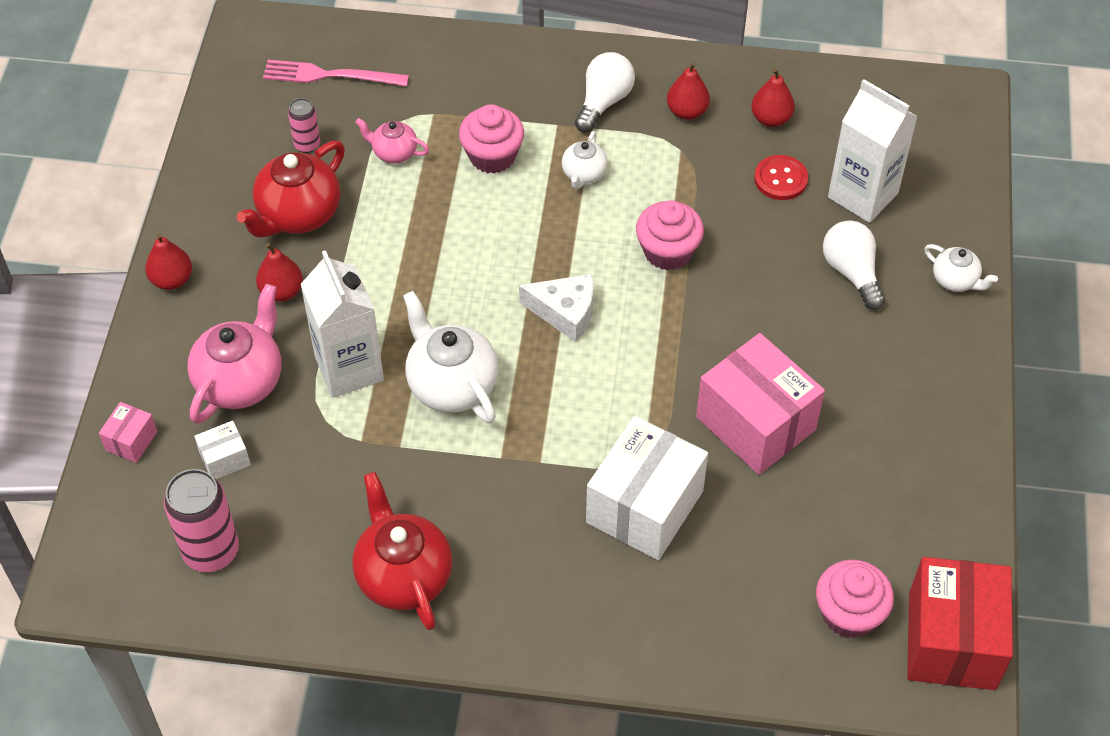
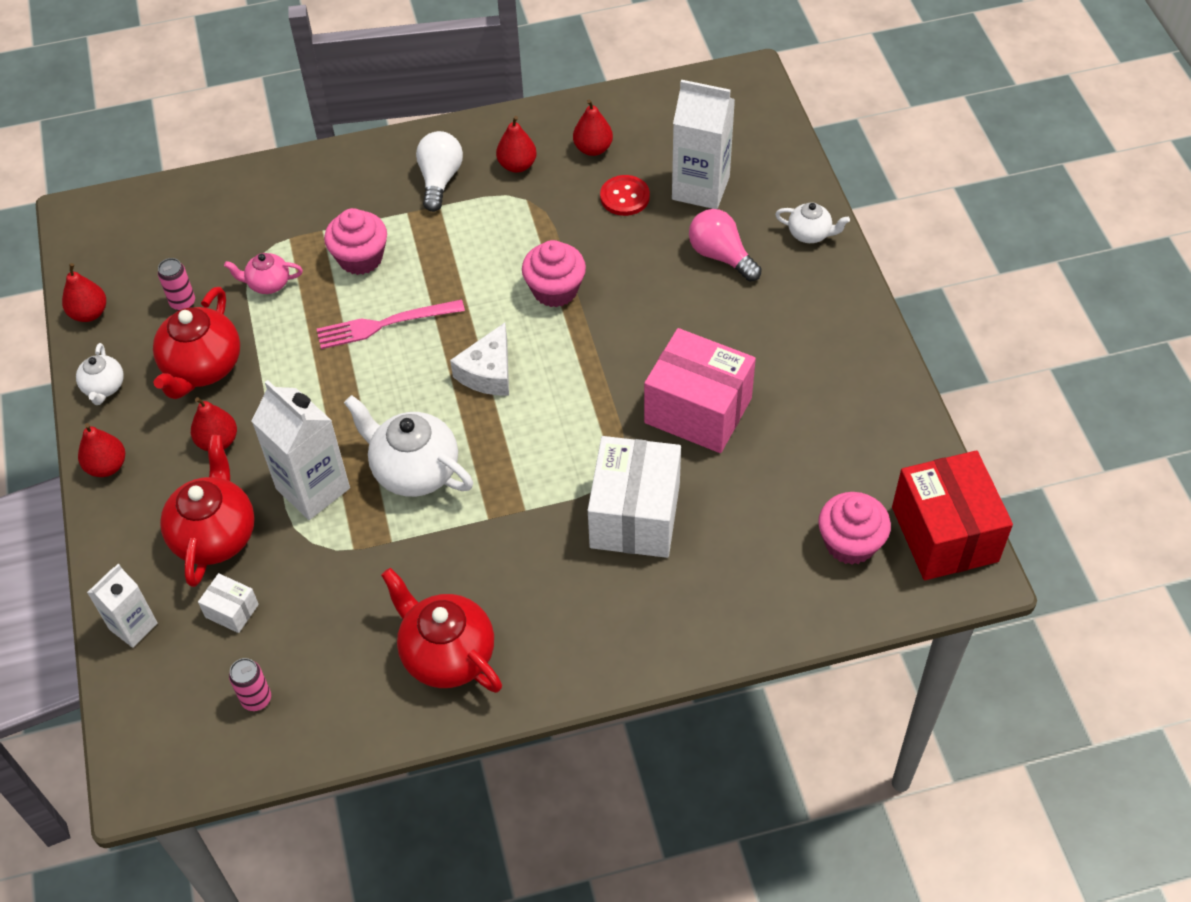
camera: 20 degrees left, 0 degrees up
pink box [99,402,157,463] -> white carton [87,564,158,648]
pink can [164,469,239,572] -> pink can [229,658,271,711], size x0.54
pink teapot [188,284,281,424] -> red teapot [160,435,255,587]
white box [194,420,251,479] -> white box turned 75 degrees clockwise [198,573,259,633]
pink fork [263,60,409,86] -> pink fork moved to [317,299,465,349]
white cheese [519,274,594,342] -> white cheese turned 120 degrees clockwise [450,323,509,395]
white teapot [562,131,608,189] -> white teapot moved to [76,343,124,405]
white light bulb [823,220,885,310] -> pink light bulb [689,209,762,282]
none -> red pear [62,263,106,322]

